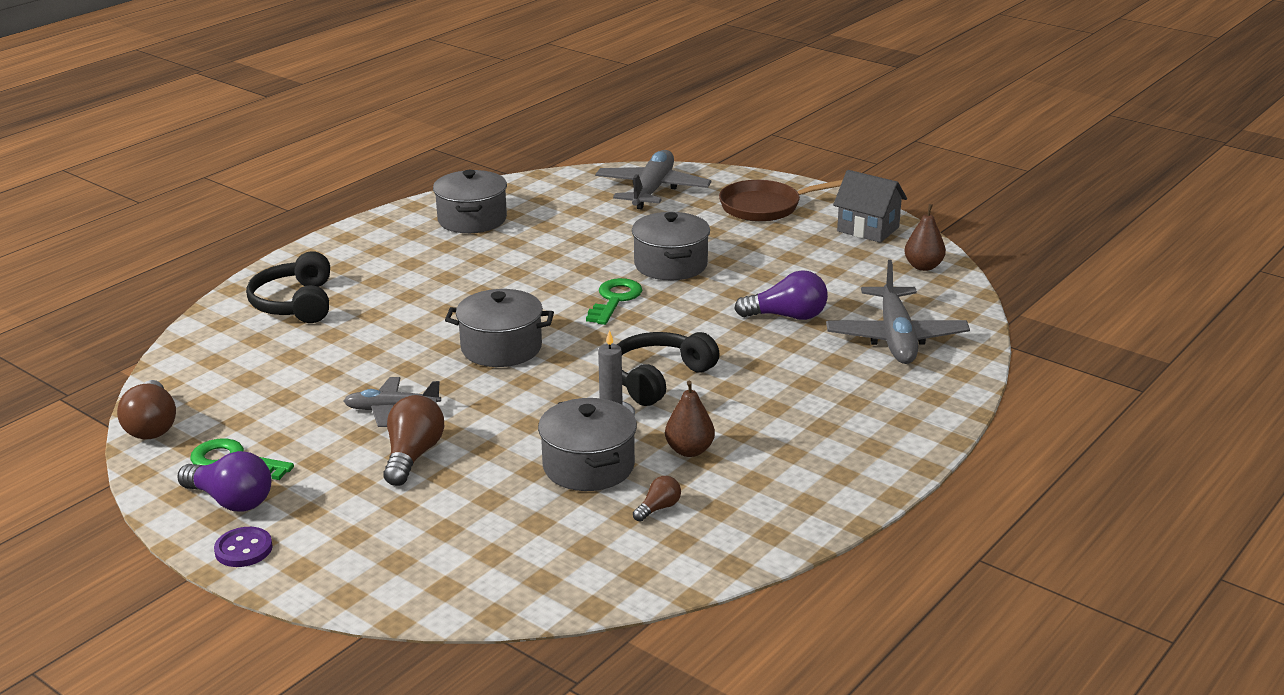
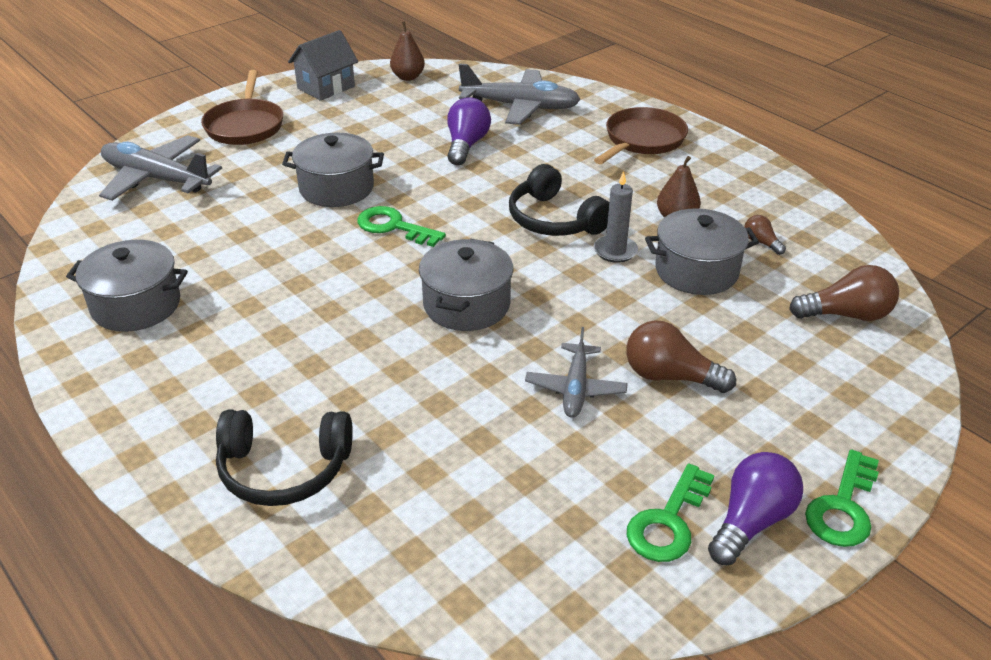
camera: 80 degrees left, 10 degrees up
brown light bulb [117,380,176,439] -> brown light bulb moved to [789,265,899,321]
purple button [214,527,273,567] -> green key [805,450,879,547]
none -> brown pan [594,107,688,164]

